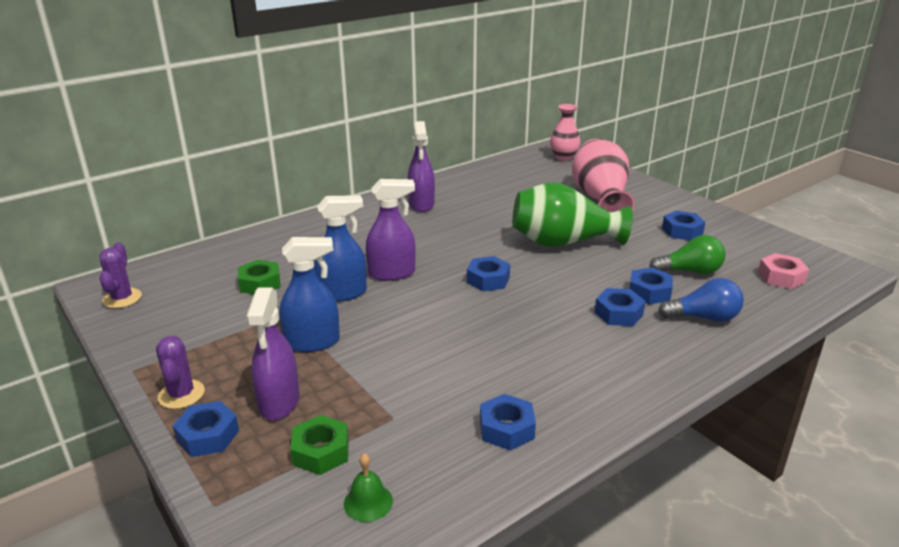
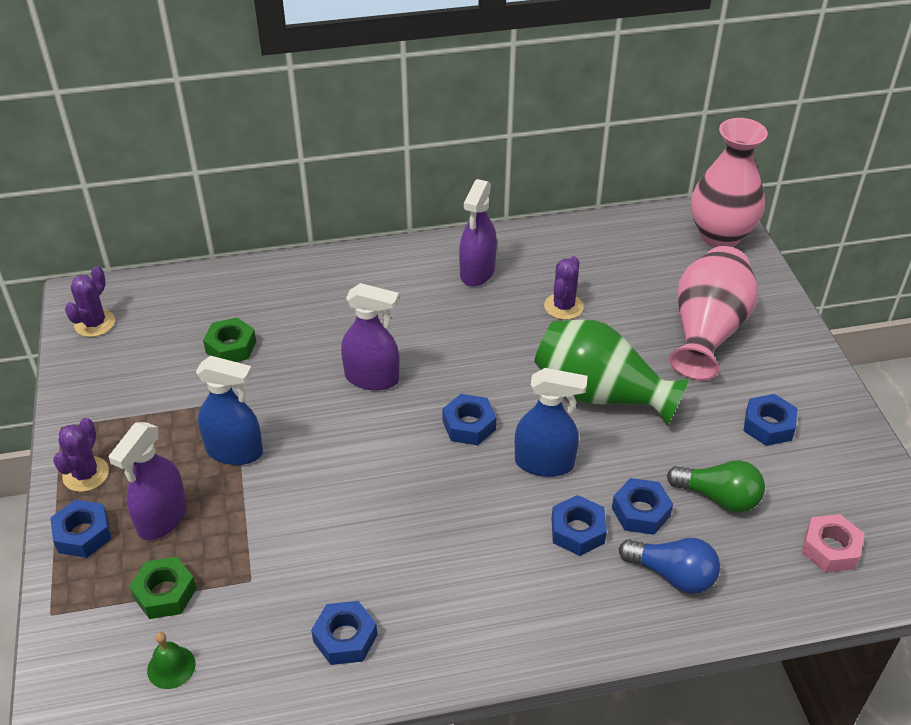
camera: 25 degrees right, 15 degrees up
blue spray bottle [314,195,367,302] -> blue spray bottle moved to [515,368,588,477]
pink vase [550,104,581,161] -> pink vase [691,118,768,247], size x1.67
none -> purple cactus [544,256,584,320]

